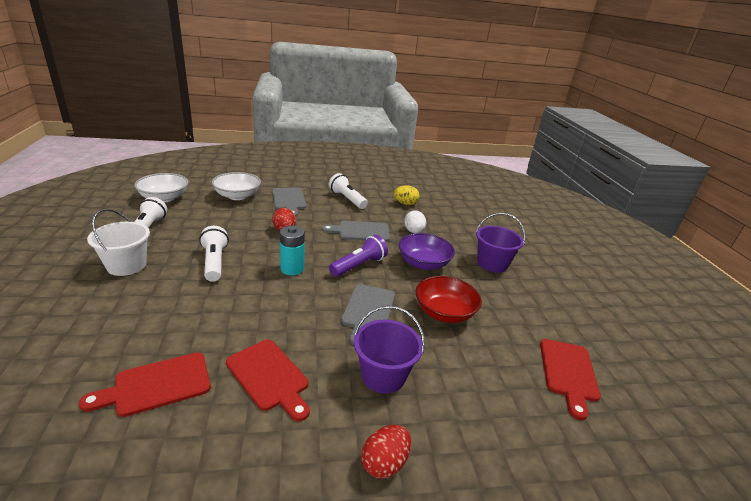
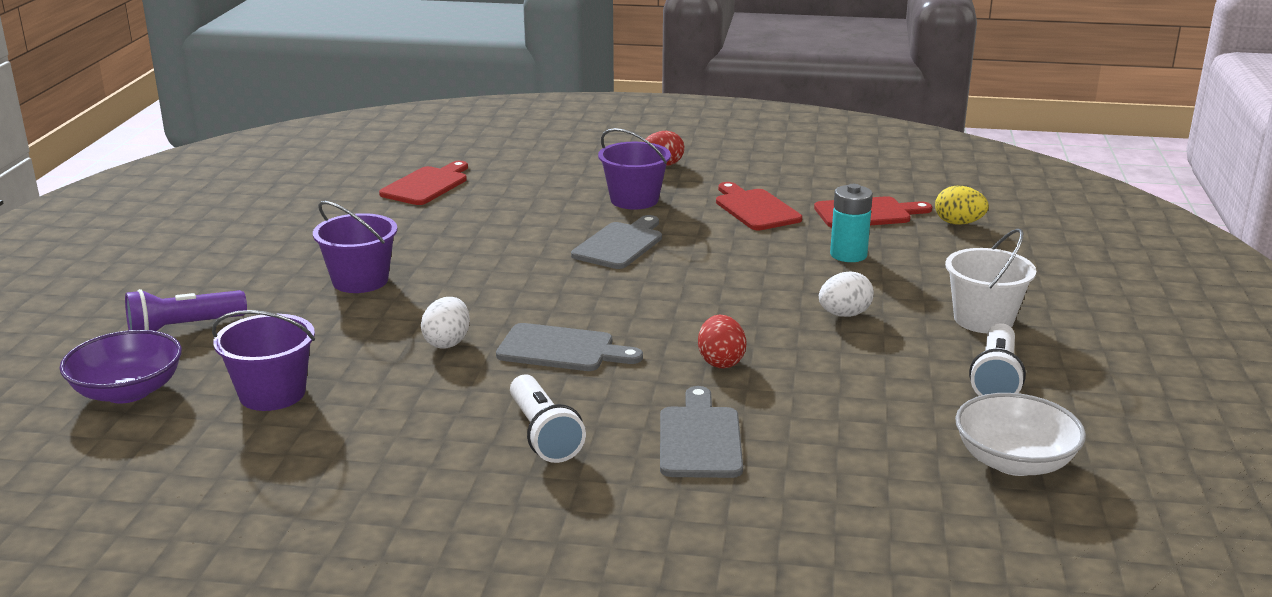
camera: 160 degrees left, 5 degrees down
white flashlight [199,226,229,282] -> white egg [819,271,874,317]
white bowl [212,172,261,200] -> none
turquoise battery [280,226,305,276] -> turquoise battery moved to [830,184,873,262]
purple flashlight [329,235,388,277] -> purple flashlight moved to [125,289,247,331]
yellow egg [394,185,420,205] -> yellow egg moved to [935,186,989,225]
purple bowl [399,233,455,270] -> purple bowl moved to [59,330,182,403]
red bowl [416,276,482,323] -> none
none -> purple bucket [212,310,315,411]

